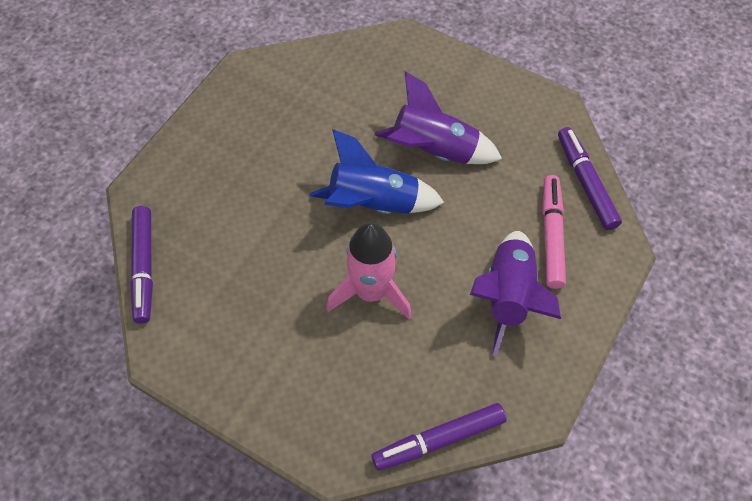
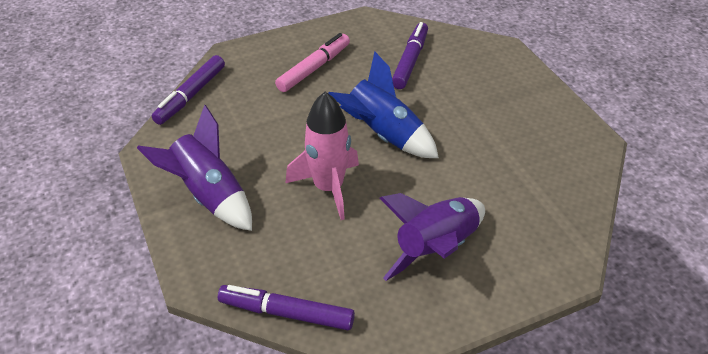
camera: 35 degrees right, 15 degrees down
purple rocket [375,71,502,164] -> purple rocket moved to [137,105,252,231]
pink marker [542,175,566,289] -> pink marker moved to [275,33,350,92]
purple marker [558,127,622,230] -> purple marker moved to [392,22,428,89]

